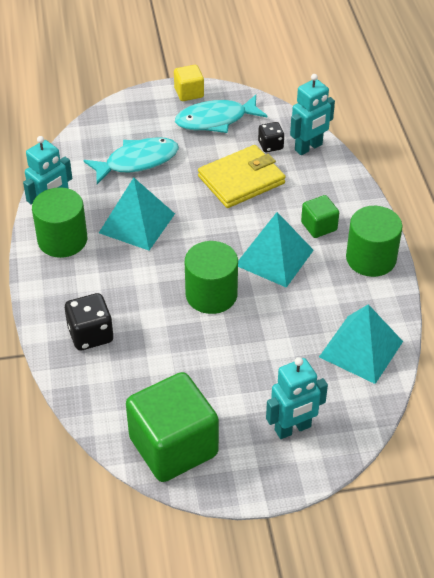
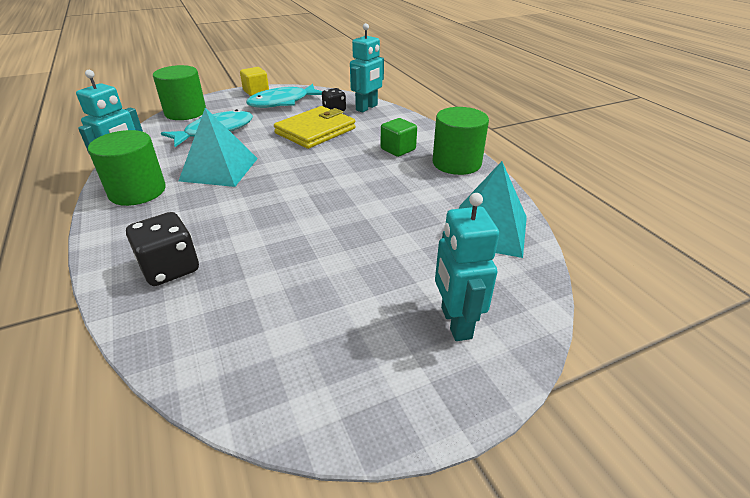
camera: 15 degrees left, 10 degrees down
green cube [126,372,219,482] -> none
green cylinder [185,241,238,314] -> green cylinder moved to [153,65,206,120]
turquoise pyramid [238,212,314,288] -> none
turquoise robot [266,357,328,439] -> turquoise robot turned 120 degrees clockwise [435,193,499,341]

